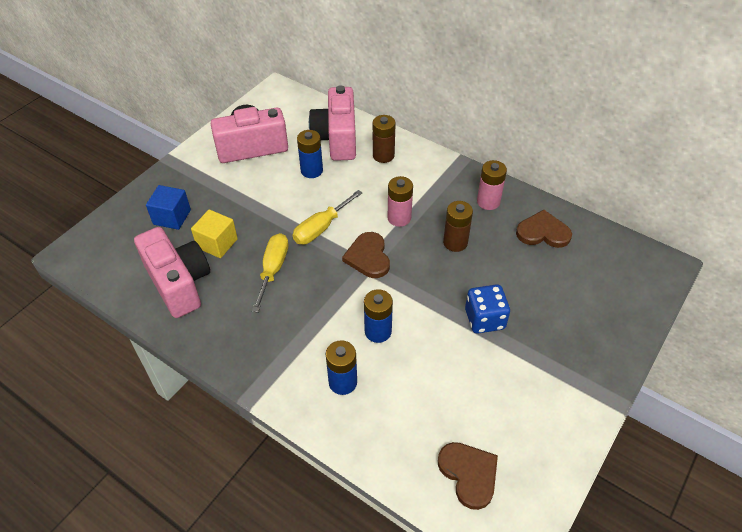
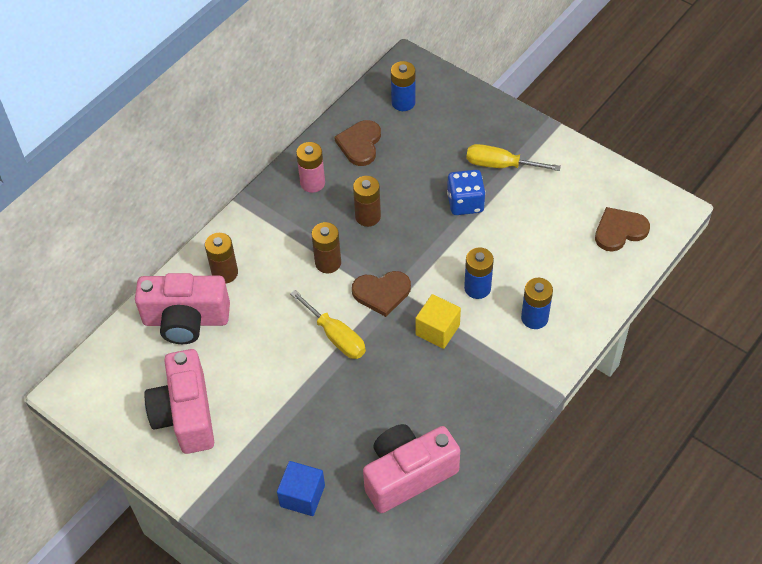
camera: 85 degrees left, 5 degrees up
yellow cube [191,209,238,258] -> yellow cube moved to [415,294,461,349]
yellow screwdriver [252,233,288,313] -> yellow screwdriver moved to [466,144,561,171]
blue battery [297,130,323,178] -> blue battery moved to [391,61,416,111]
pink battery [388,176,413,227] -> brown battery [312,222,341,273]

